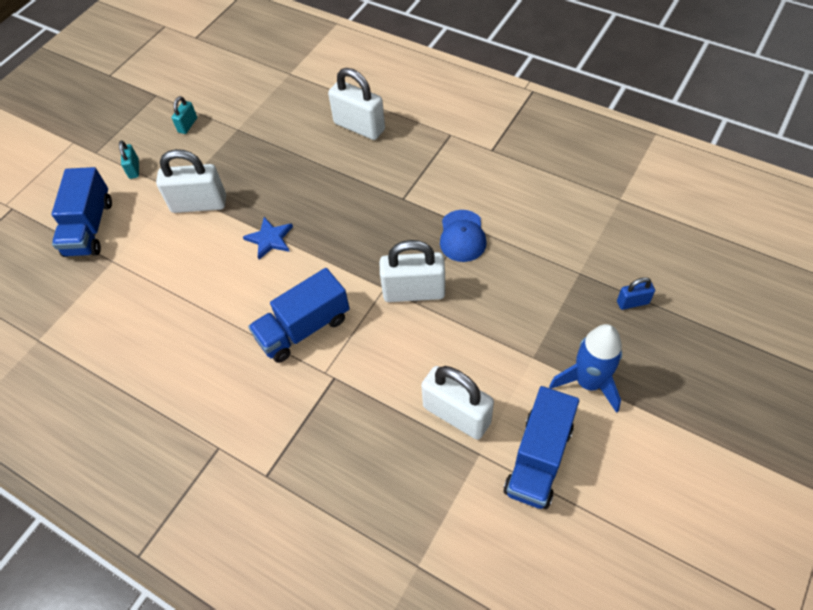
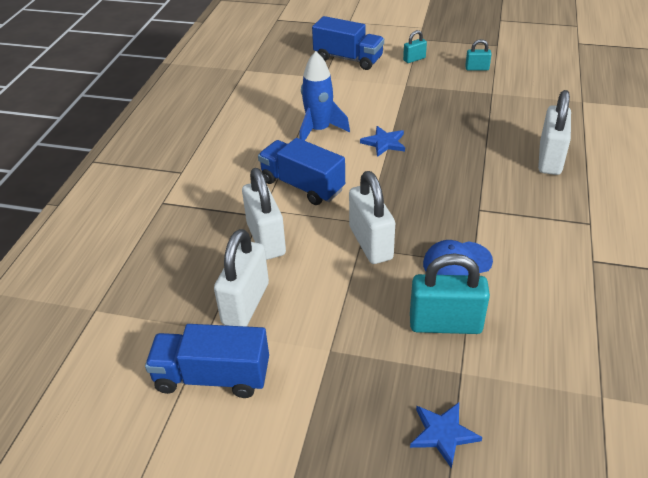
camera: 70 degrees right, 15 degrees down
blue truck [51,167,112,257] -> blue truck turned 135 degrees counterclockwise [312,16,384,70]
white padlock [156,149,226,213] -> white padlock moved to [242,168,286,260]
blue rocket [549,324,622,413] -> blue rocket moved to [299,51,350,141]
blue padlock [617,277,655,310] -> blue star [410,402,482,469]
none -> turquoise padlock [410,253,490,334]

